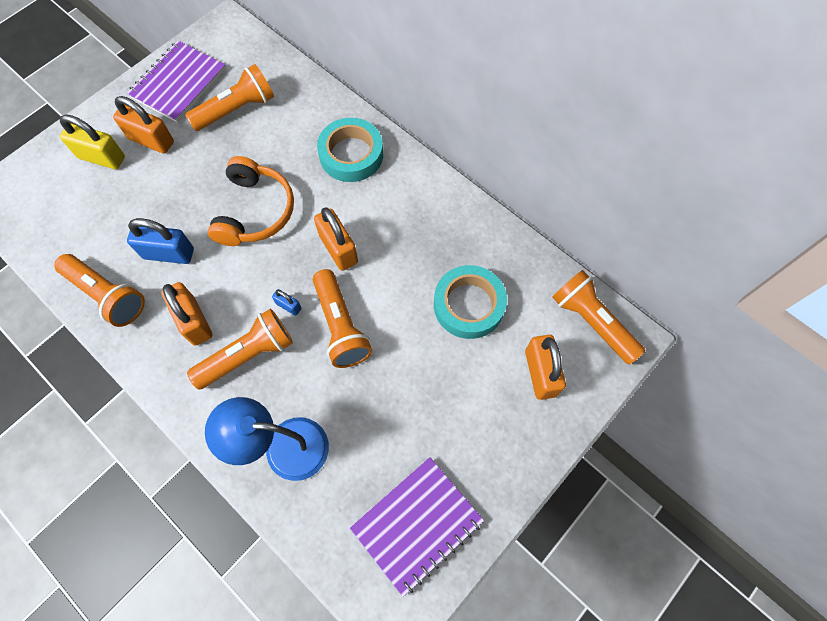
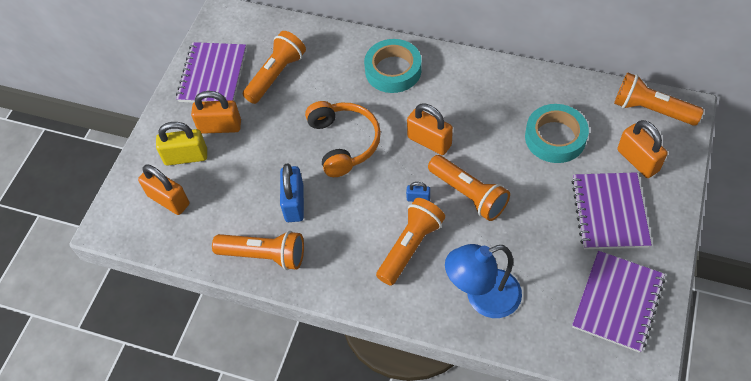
camera: 20 degrees left, 10 degrees down
blue padlock [127,218,194,264] -> blue padlock turned 75 degrees counterclockwise [280,164,304,222]
orange padlock [161,282,212,346] -> orange padlock moved to [138,164,189,215]
none -> purple notebook [571,172,652,249]

